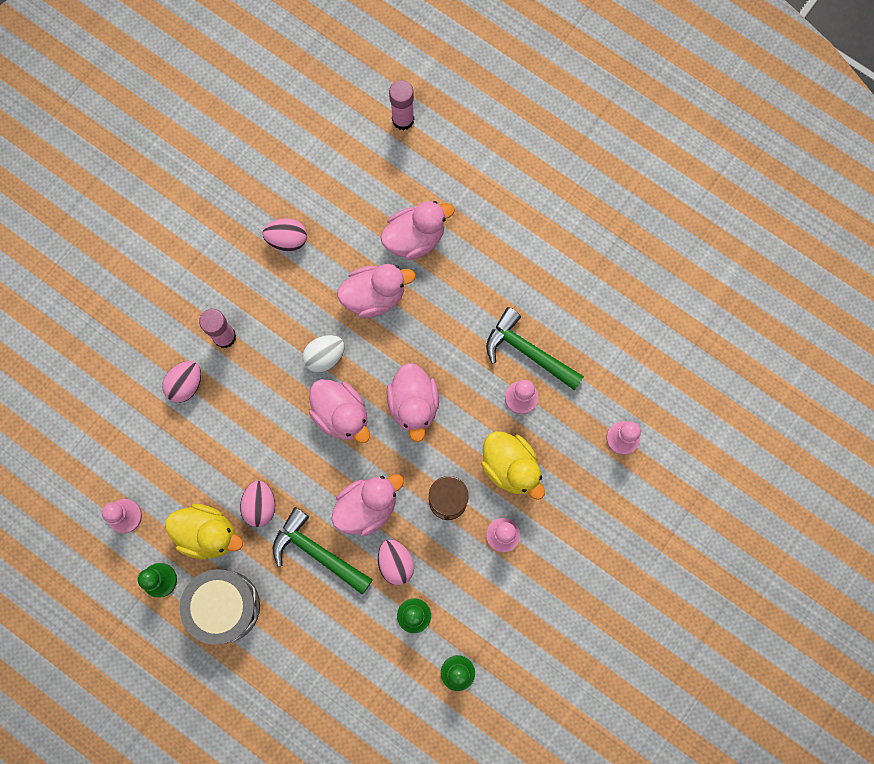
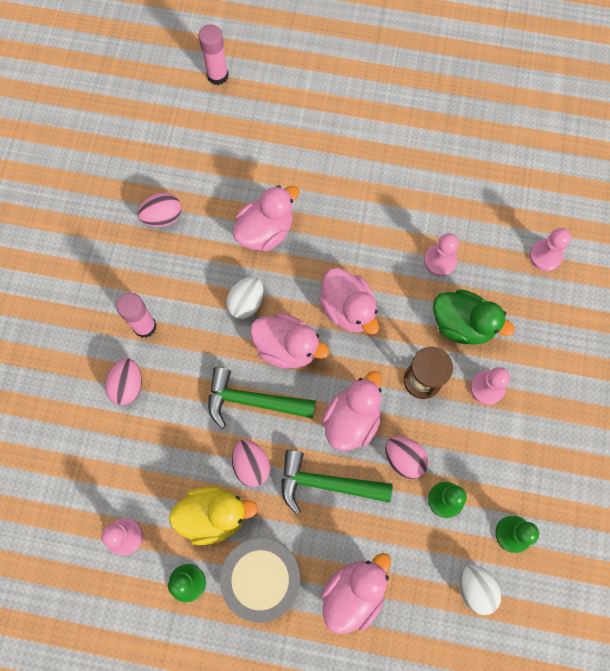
camera: 25 degrees left, 5 degrees down
pink duck [381,201,455,260] -> pink duck moved to [321,553,391,634]
yellow duck [481,431,545,500] -> green duck [433,289,515,345]
green hammer [486,307,584,390] -> green hammer moved to [208,367,316,429]
none -> white egg [459,564,501,615]

